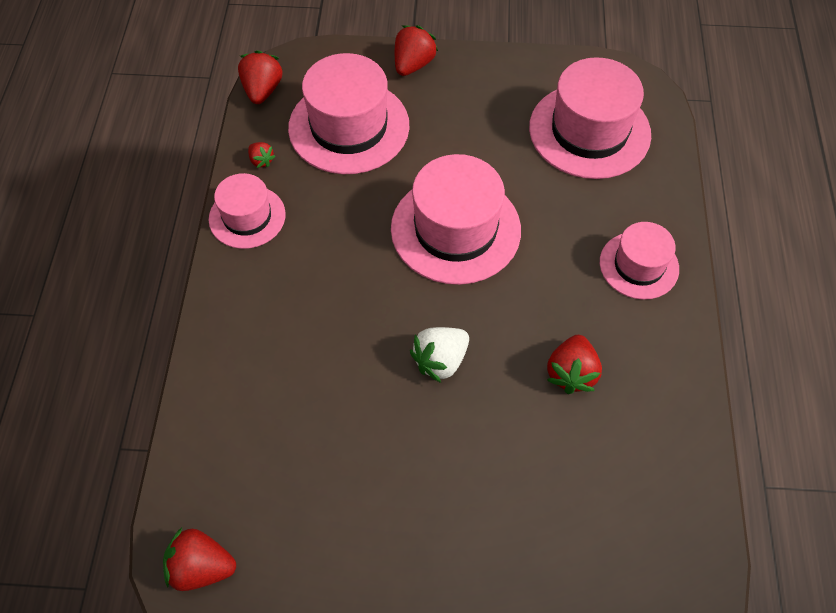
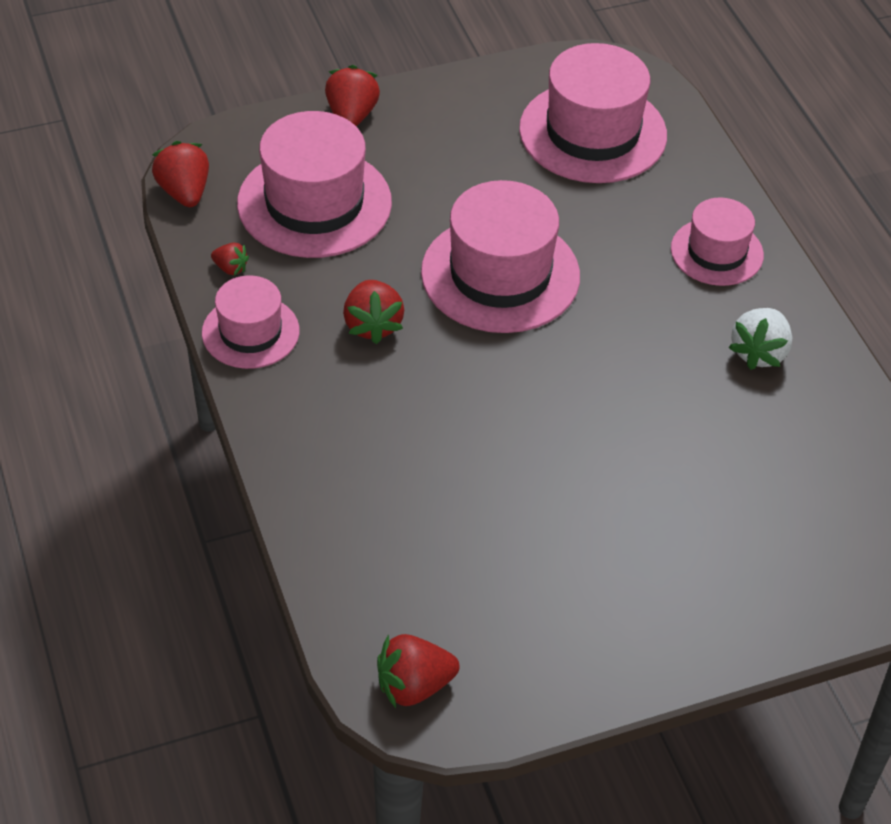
camera: 25 degrees left, 10 degrees down
white strawberry [410,327,469,383] -> white strawberry moved to [728,308,792,370]
red strawberry [547,335,602,394] -> red strawberry moved to [343,280,404,344]

